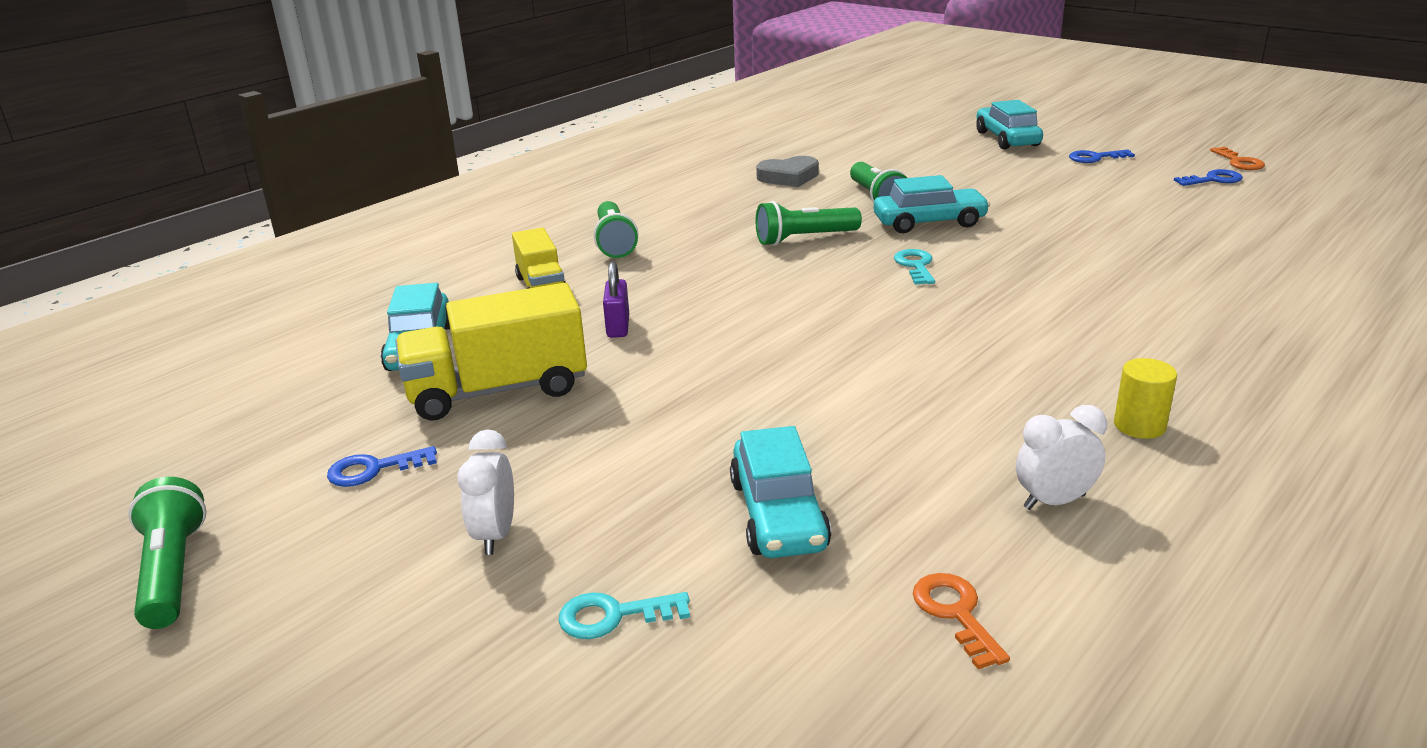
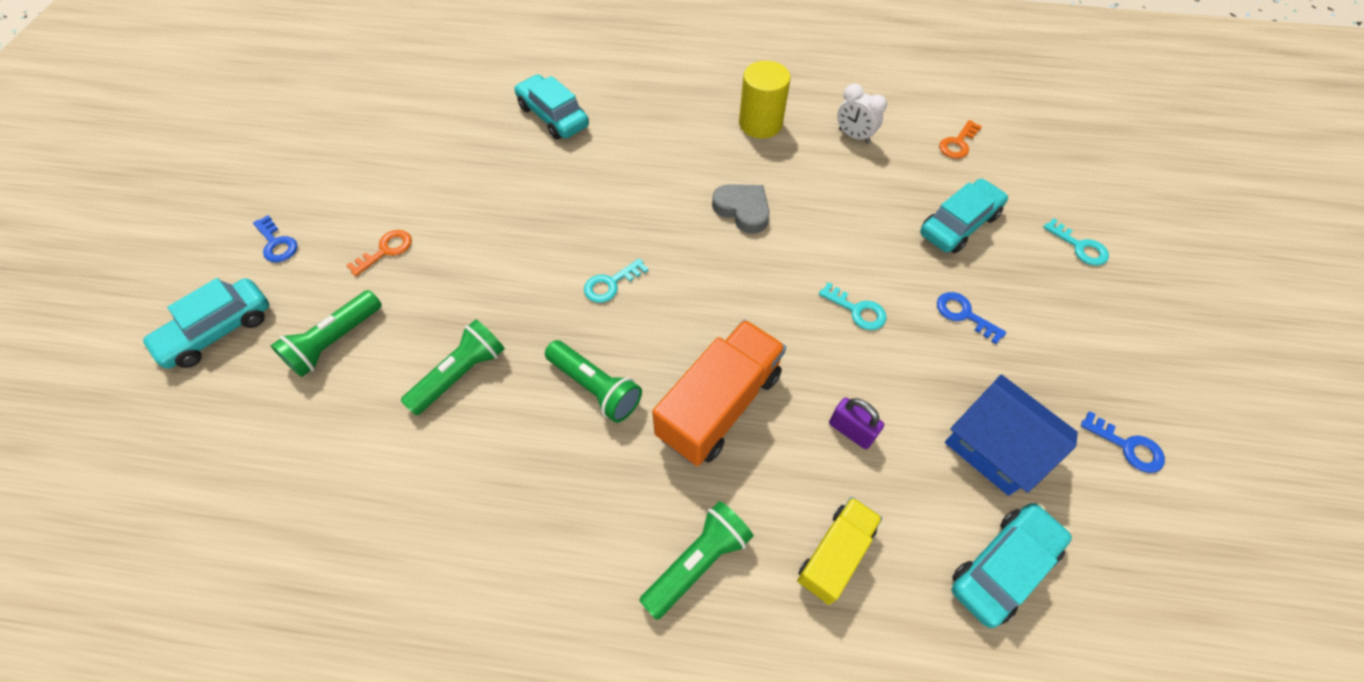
camera: 125 degrees left, 30 degrees up
green flashlight [128,477,207,629] -> green flashlight moved to [270,290,382,377]
yellow truck [395,283,587,420] -> blue house [945,374,1078,496]
white clock [457,429,514,555] -> none
purple padlock [603,262,629,338] -> purple padlock turned 75 degrees clockwise [829,397,884,449]
grey heart [756,156,819,187] -> grey heart moved to [712,184,770,234]
turquoise car [874,175,990,233] -> turquoise car moved to [514,74,589,140]
yellow cylinder [1114,358,1177,439] -> yellow cylinder [739,61,791,138], size x1.59
blue key [1174,169,1243,186] -> blue key moved to [937,292,1006,344]
orange key [1210,147,1265,170] -> orange key moved to [346,230,412,276]
none -> orange truck [652,319,786,466]
none -> turquoise key [819,282,887,330]

